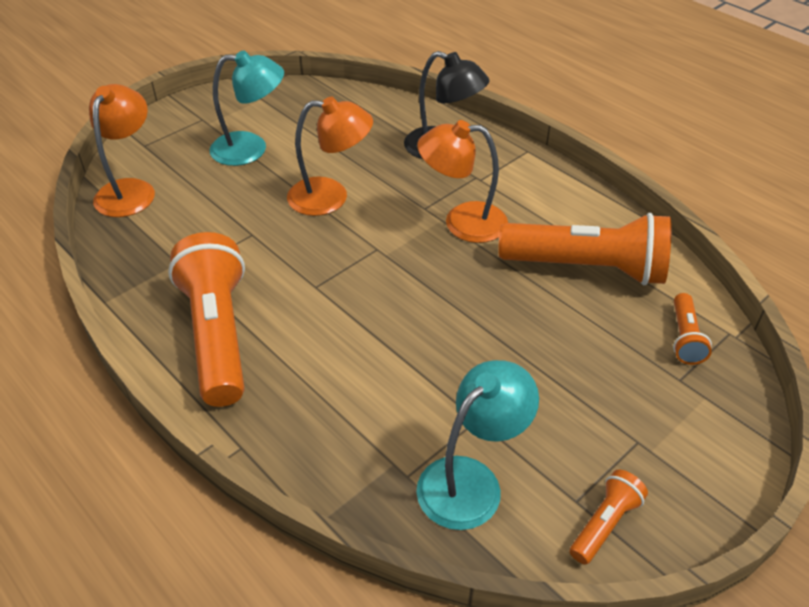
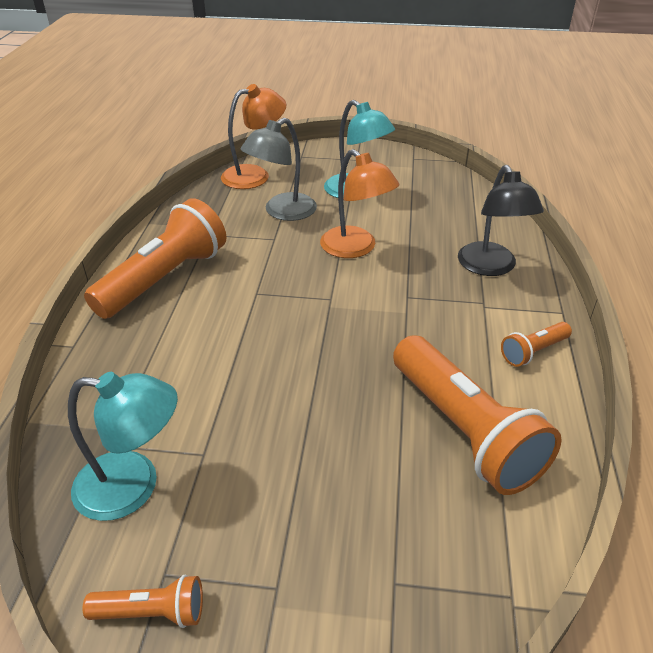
camera: 50 degrees right, 5 degrees down
orange lamp [417,120,508,243] -> none
orange flashlight [673,293,712,365] -> orange flashlight moved to [501,322,572,367]
none -> grey lamp [241,118,317,221]

